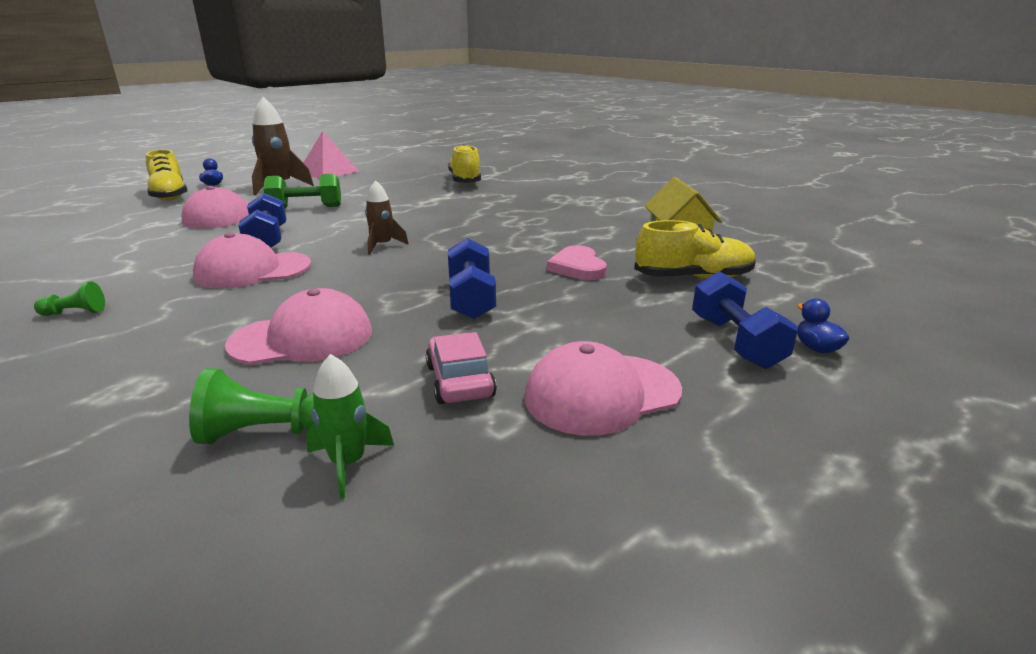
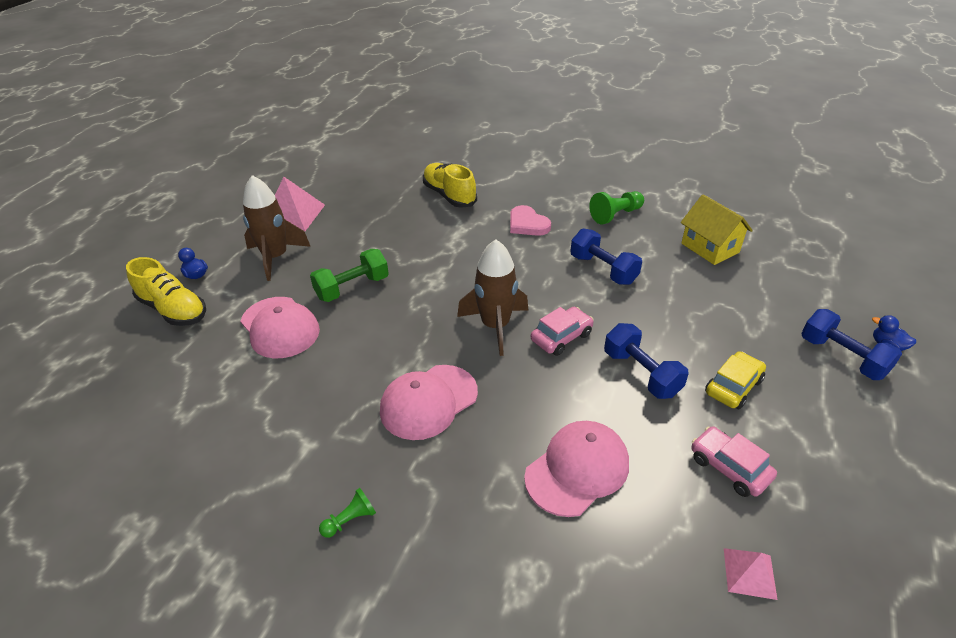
camera: 25 degrees left, 15 degrees up
green pawn [189,368,314,444] -> green pawn moved to [589,191,644,225]
blue dumbbell [238,193,286,248] -> blue dumbbell moved to [570,228,642,285]
green rocket [306,354,394,499] -> pink pyramid [724,548,778,600]
brown rocket [365,180,409,255] -> brown rocket [457,239,528,356], size x1.73
pink cap [525,341,682,436] -> none
pink heart [547,245,607,280] -> pink heart moved to [510,205,551,236]
yellow shoe [634,220,756,279] -> none
none -> pink car [531,307,594,356]
none -> yellow car [705,351,766,409]

